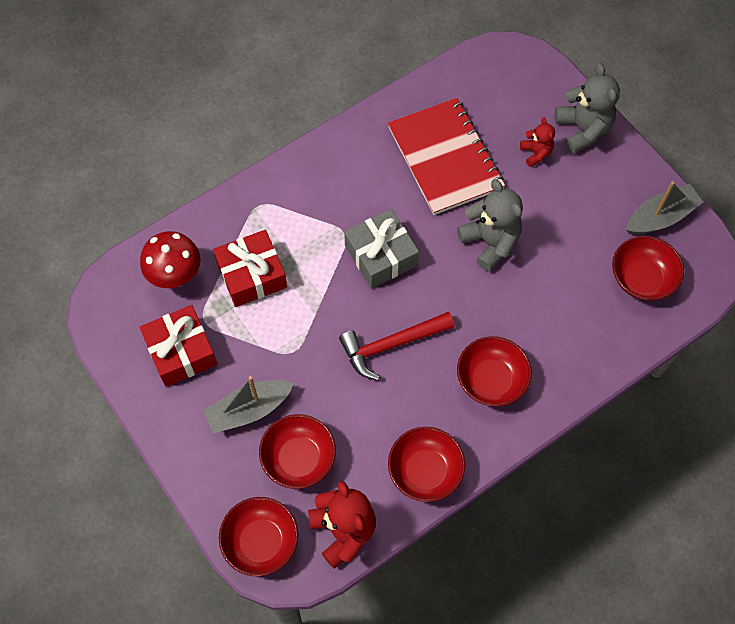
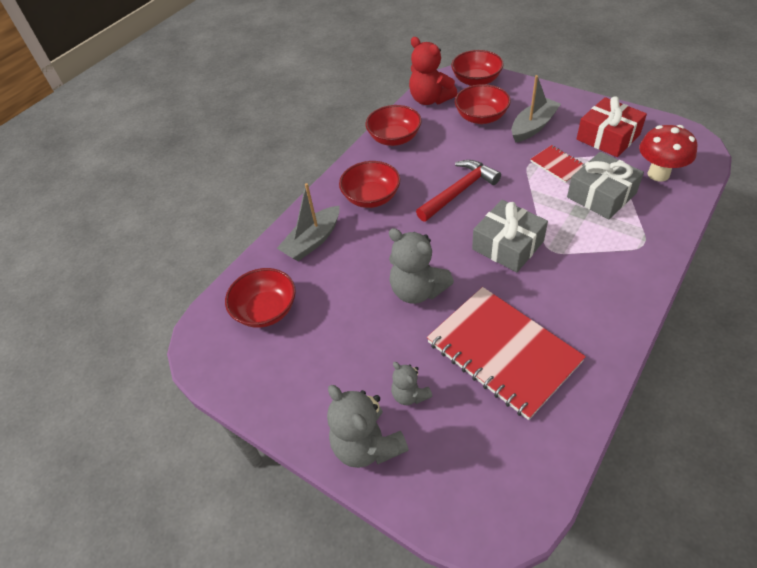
camera: 165 degrees right, 15 degrees down
red gift [213,230,287,307] -> grey gift [567,152,644,219]
red teddy bear [520,117,555,167] -> grey teddy bear [391,362,432,405]
grey boat [626,181,704,235] -> grey boat moved to [277,183,340,261]
none -> red notebook [530,145,585,183]

